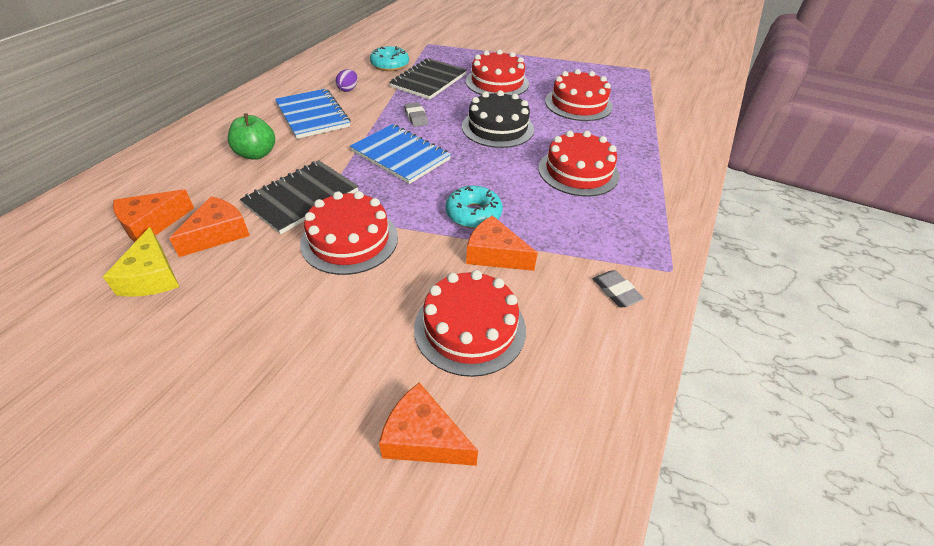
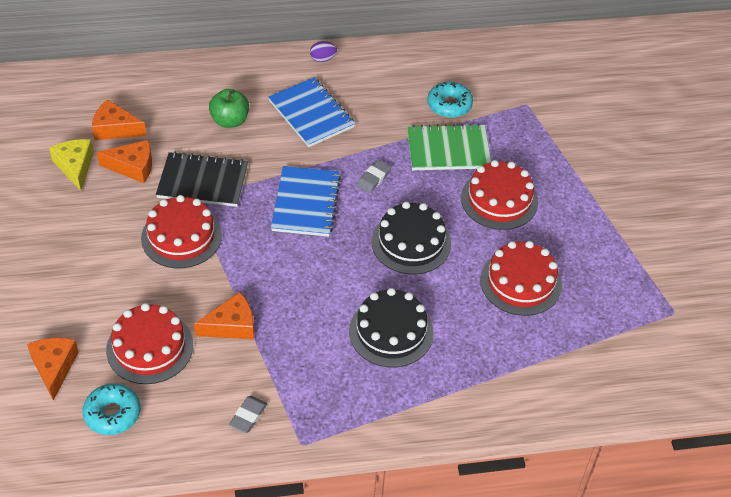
camera: 55 degrees right, 5 degrees up
yellow cheese [103,227,179,297] -> yellow cheese turned 120 degrees clockwise [49,139,94,191]
blue notebook [275,89,350,139] -> blue notebook turned 60 degrees counterclockwise [268,77,355,147]
purple egg [336,69,358,92] -> purple egg moved to [310,41,337,62]
black notebook [389,58,467,100] -> green notebook [407,123,491,170]
turquoise donut [446,186,503,228] -> turquoise donut moved to [83,383,140,435]
orange cheese [466,215,538,271] -> orange cheese turned 75 degrees clockwise [194,292,254,340]
red cake [538,131,619,197] -> black cake [349,288,433,368]

